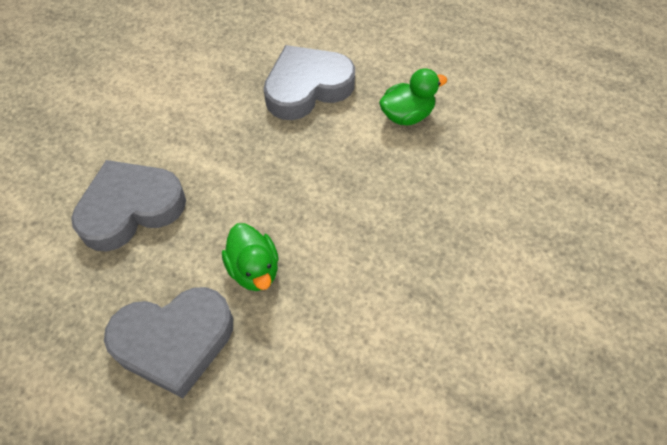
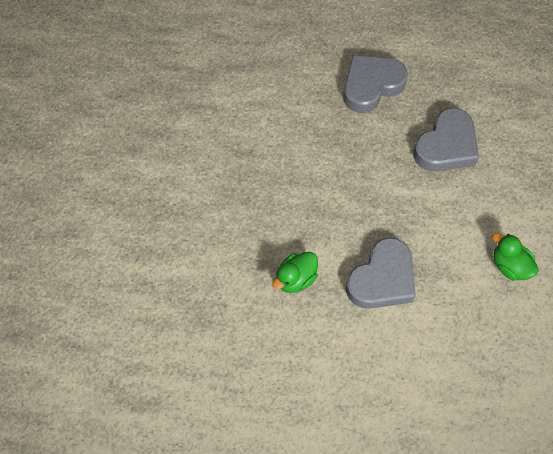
camera: 160 degrees right, 5 degrees up
green duck [222,223,279,291] -> green duck moved to [492,233,539,281]

